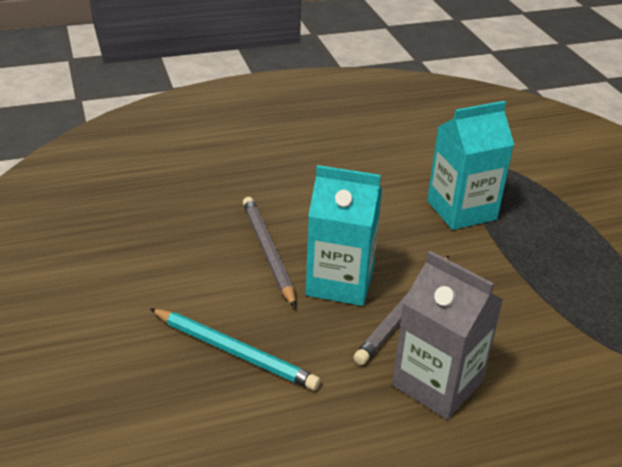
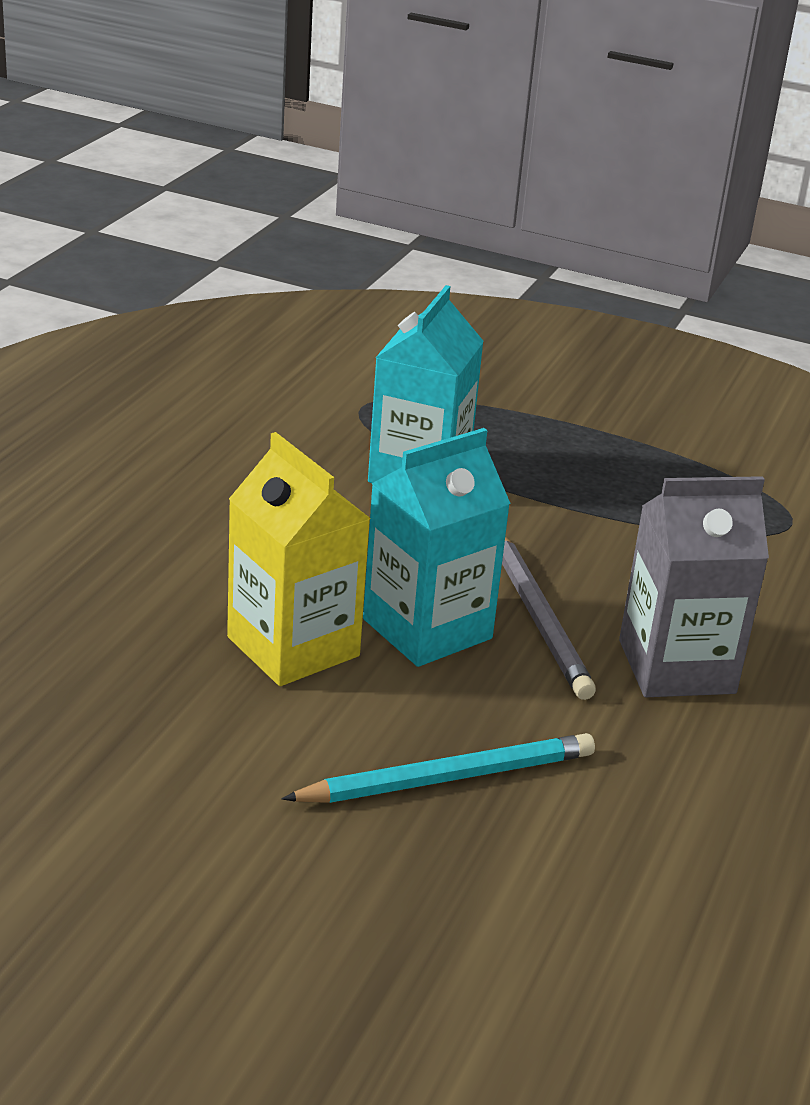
camera: 50 degrees left, 5 degrees down
grey pencil [243,197,296,308] -> yellow carton [227,432,371,686]

